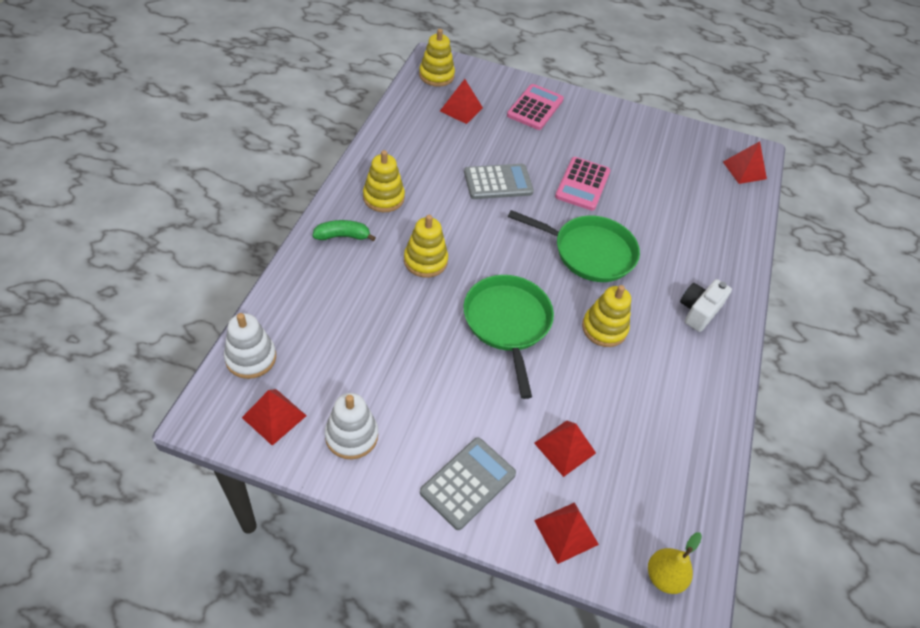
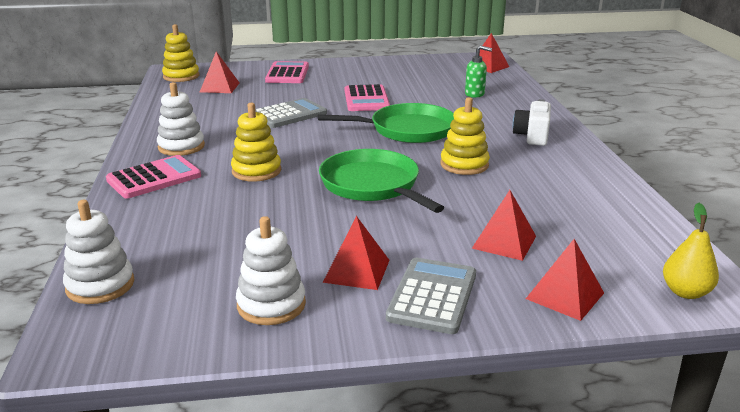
camera: 20 degrees left, 25 degrees down
red pyramid [242,389,307,446] -> red pyramid moved to [323,216,389,290]
green banana [313,220,376,241] -> pink calculator [106,155,201,198]
yellow stacking toy [363,150,405,212] -> white stacking toy [157,82,205,156]
none -> green soap dispenser [465,45,492,98]

